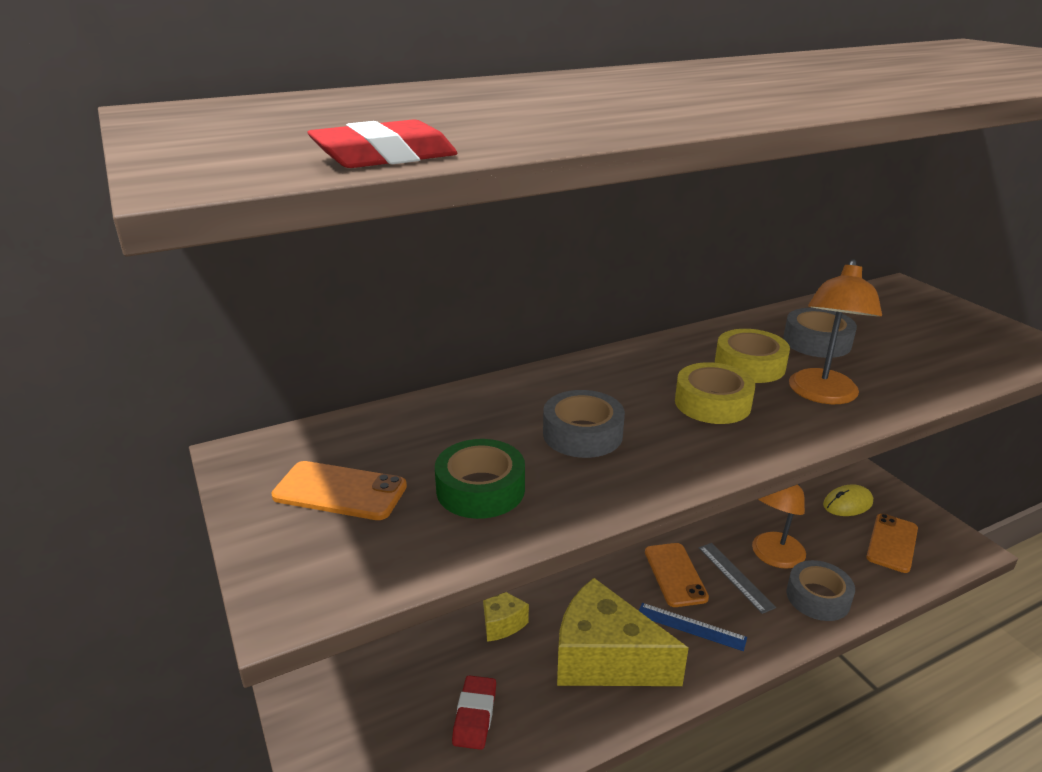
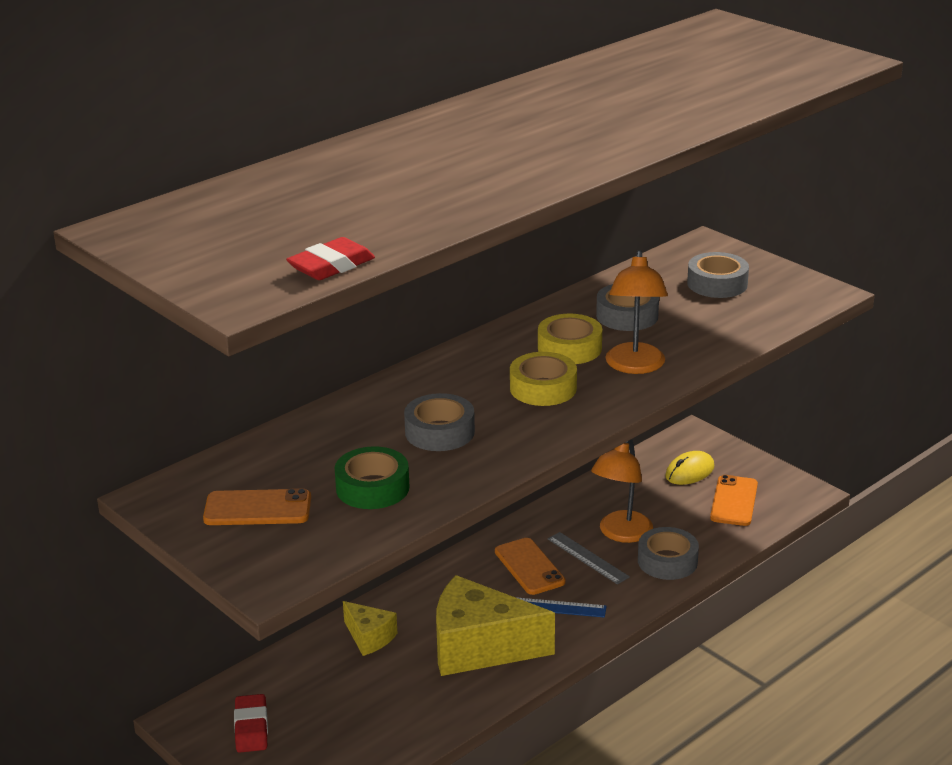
camera: 15 degrees left, 0 degrees up
red eraser [452,675,496,750] -> red eraser moved to [234,694,268,753]
none -> grey tape [687,252,749,298]

